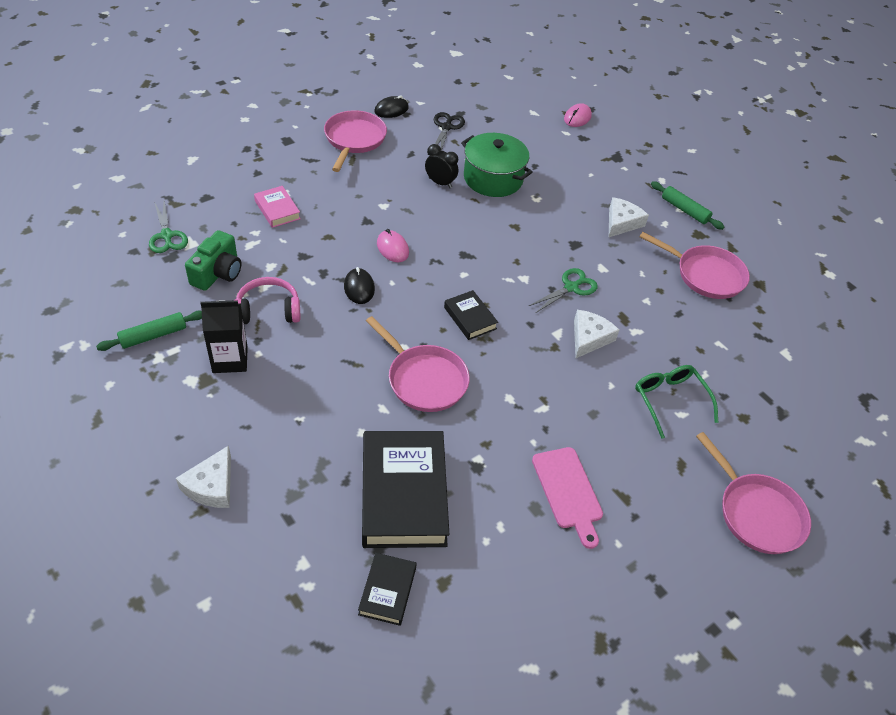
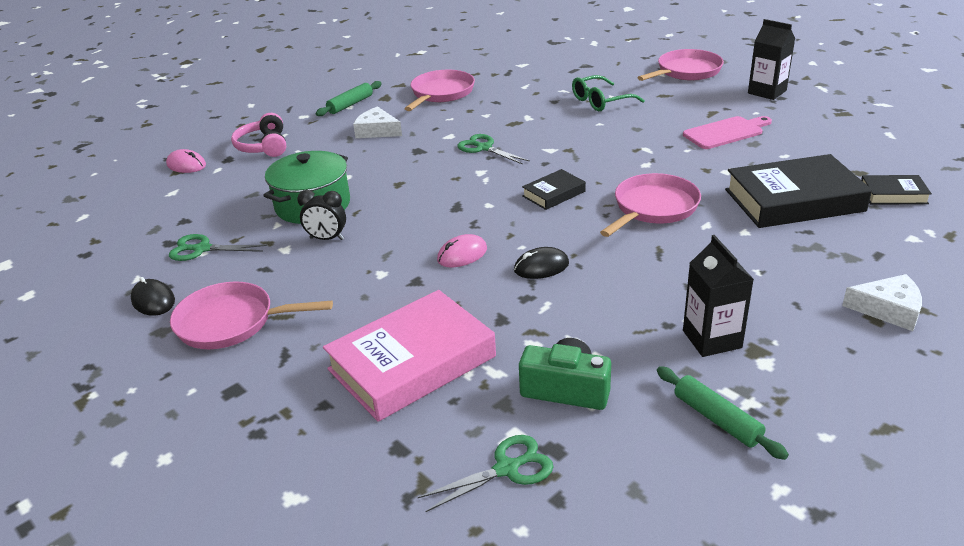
camera: 90 degrees left, 15 degrees down
pink headphones [234,277,300,324] -> pink headphones moved to [231,113,286,157]
pink book [254,186,301,228] -> pink book [323,290,496,422], size x2.04
black clock [425,144,458,188] -> black clock turned 105 degrees counterclockwise [297,190,346,240]
black scissors [434,112,465,151] -> green scissors [169,234,267,261]
white cheese [574,310,619,358] -> none
none -> black carton [748,19,795,100]

